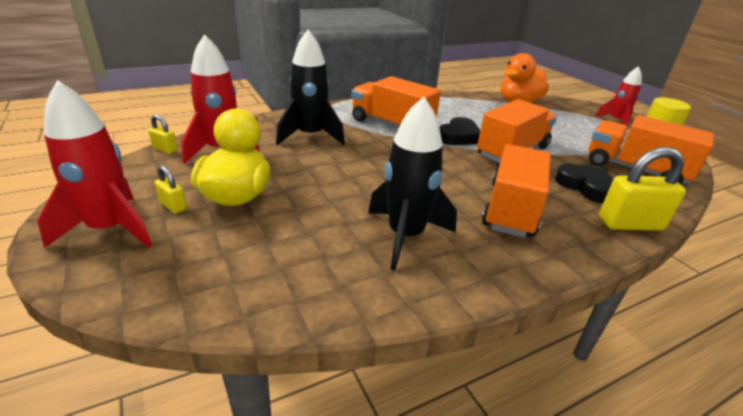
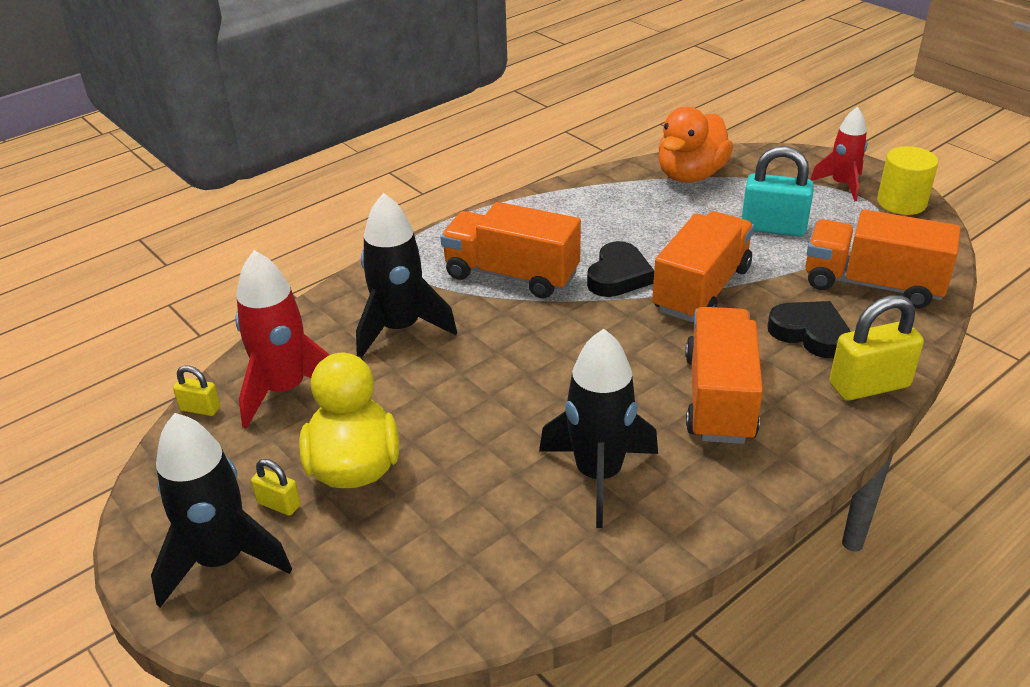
camera: 10 degrees left, 5 degrees up
red rocket [37,80,152,248] -> black rocket [151,413,292,607]
none -> turquoise padlock [742,146,814,236]

